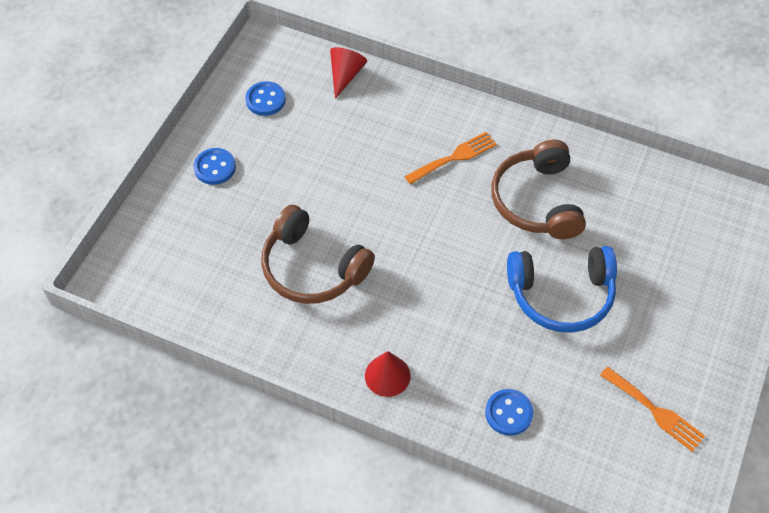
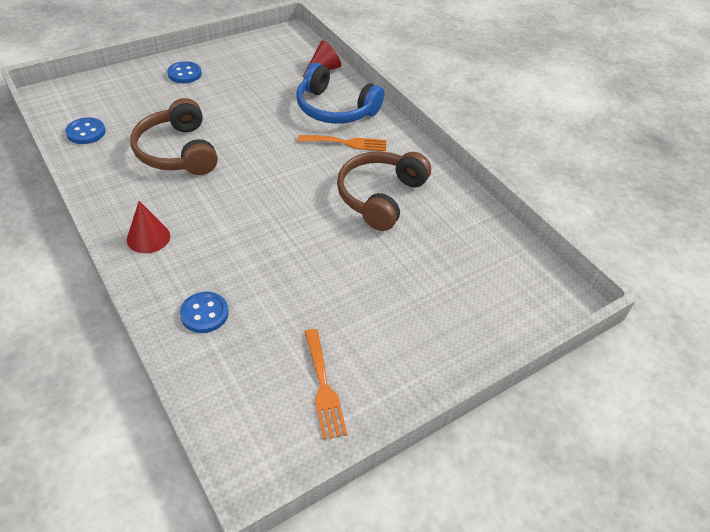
camera: 30 degrees right, 10 degrees down
blue button [245,81,286,116] -> blue button moved to [65,117,105,144]
blue headphones [507,246,617,333] -> blue headphones moved to [296,63,384,124]

